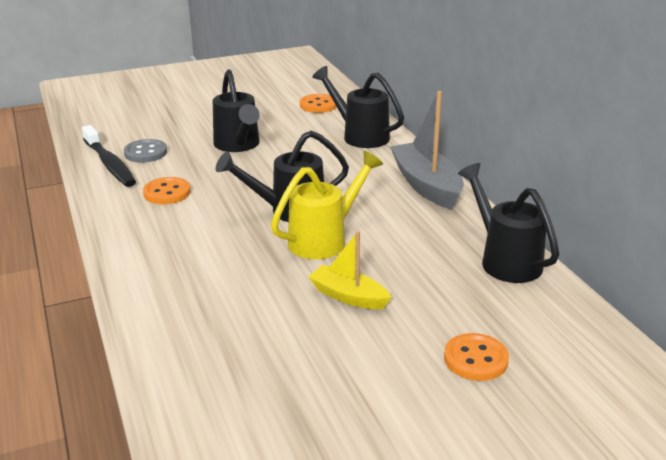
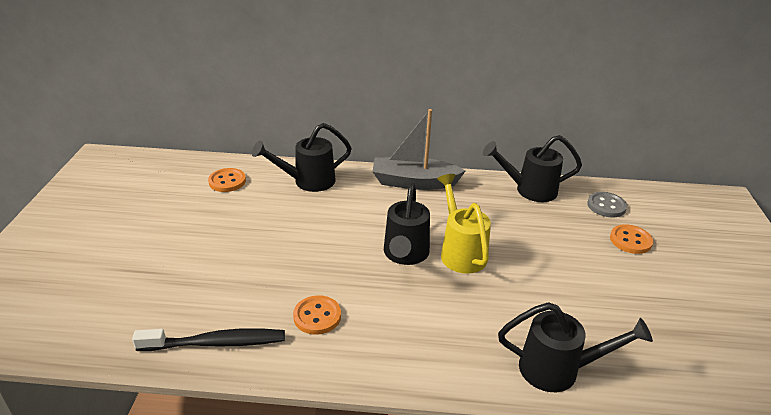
camera: 65 degrees left, 5 degrees up
grey button [123,139,167,163] -> grey button moved to [587,192,627,217]
black watering can [213,69,260,152] -> black watering can moved to [498,302,653,392]
yellow boat [308,231,391,309] -> none

